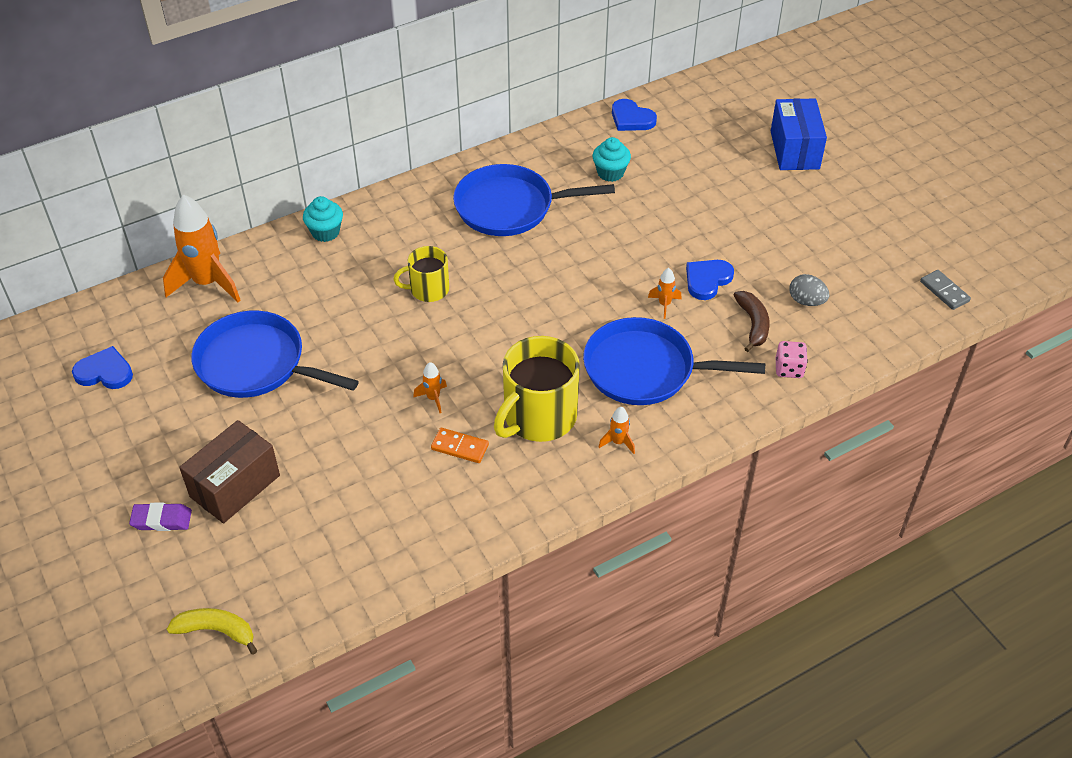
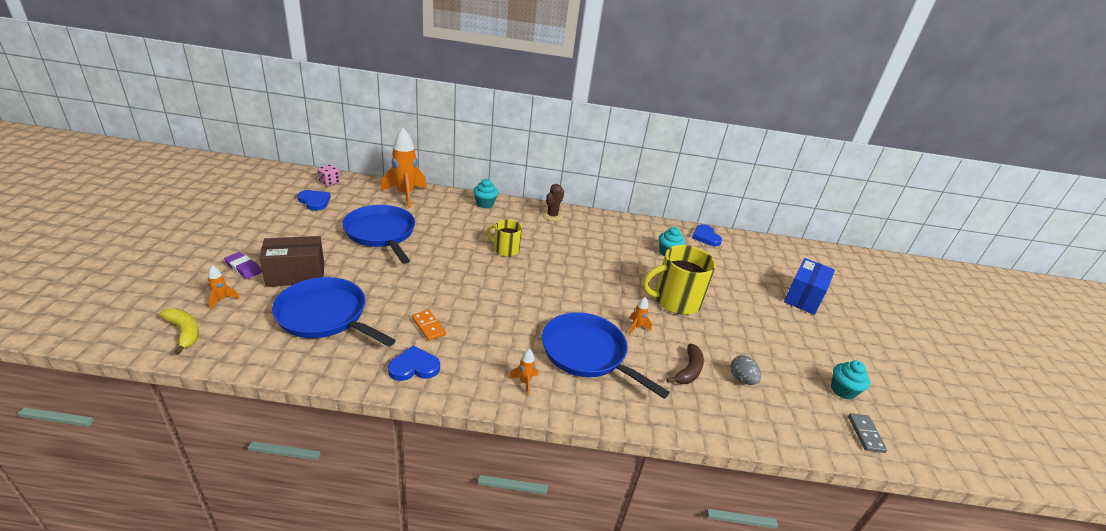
camera: 30 degrees right, 15 degrees down
orange rocket [413,362,447,413] -> orange rocket moved to [208,266,240,310]
blue pan [453,164,615,236] -> blue pan moved to [272,277,396,347]
yellow mug [494,336,580,442] -> yellow mug moved to [643,245,716,315]
blue heart [686,260,734,300] -> blue heart moved to [388,345,440,381]
pink dice [776,341,808,378] -> pink dice moved to [318,165,340,186]
none -> brown cactus [542,184,564,221]
none -> turquoise cupcake [831,361,870,400]

